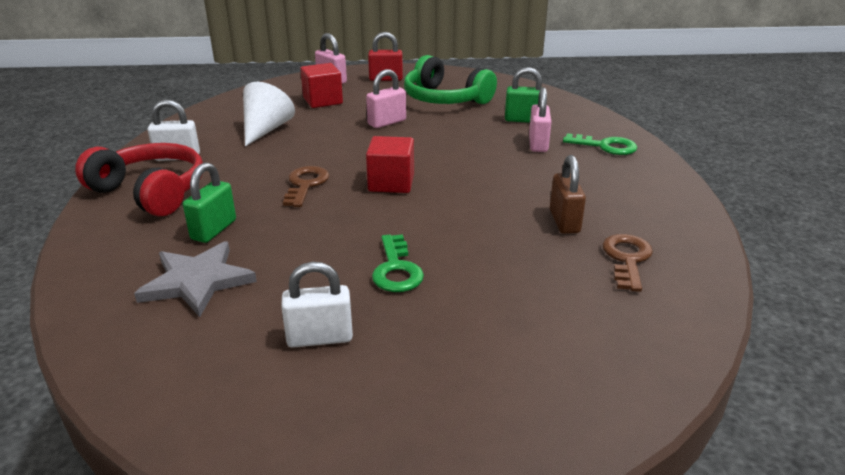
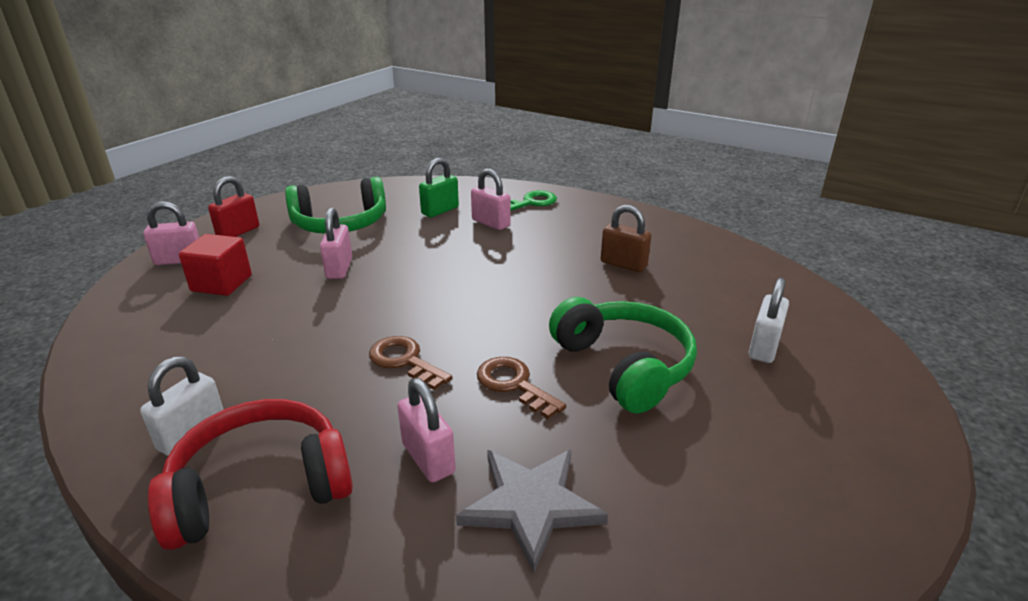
camera: 55 degrees left, 0 degrees up
green padlock [183,162,236,243] -> pink padlock [397,378,456,483]
white cone [243,82,295,147] -> none
white padlock [281,262,353,348] -> white padlock moved to [749,278,789,363]
red cube [366,136,414,193] -> none
green key [372,234,424,292] -> green headphones [549,297,697,413]
brown key [602,234,653,292] -> brown key moved to [477,357,566,419]

